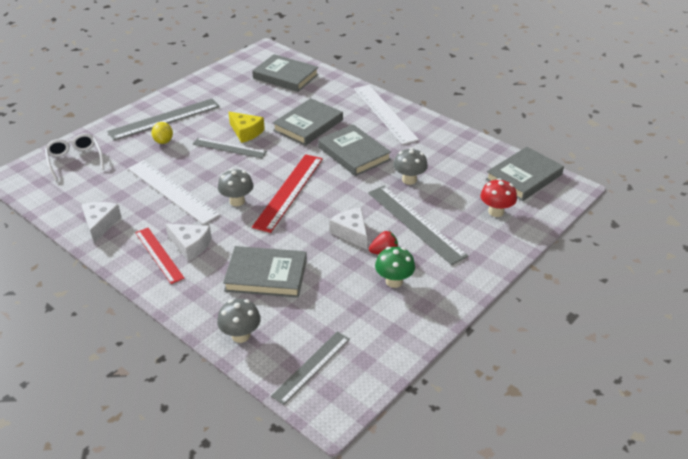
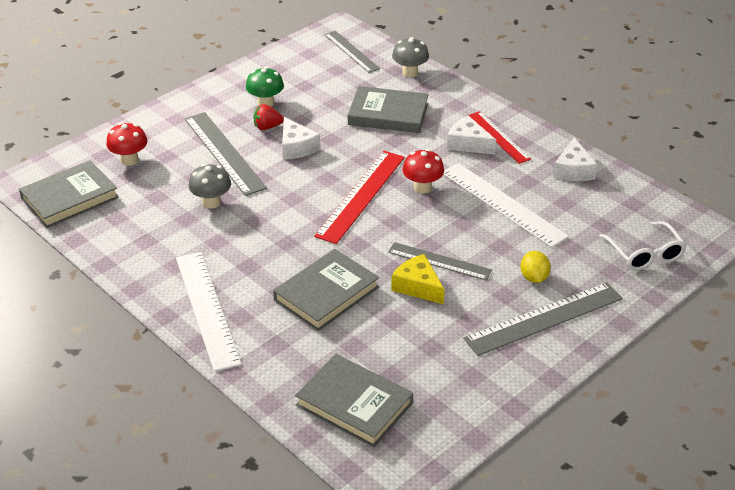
camera: 175 degrees left, 0 degrees up
grey mushroom [218,169,253,206] -> red mushroom [403,149,444,194]
grey ruler [271,332,349,405] -> grey ruler turned 75 degrees counterclockwise [324,31,380,73]
grey book [318,124,391,176] -> none

